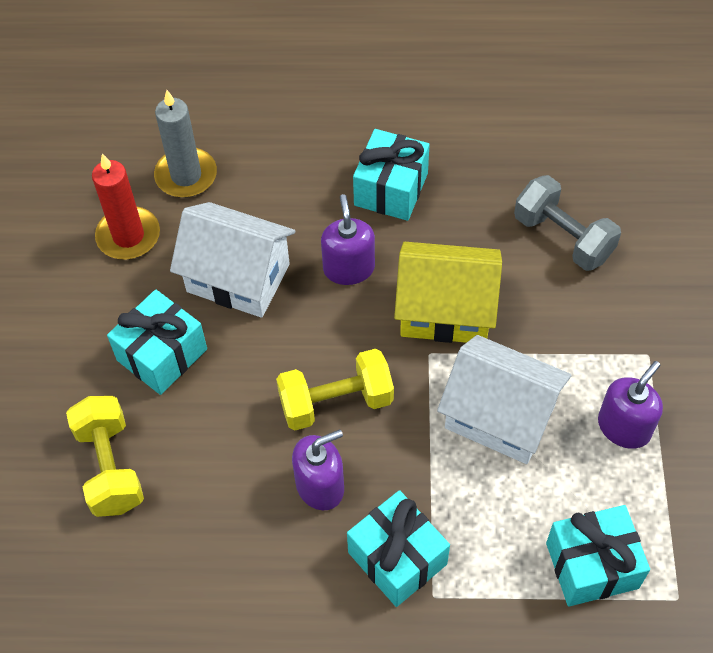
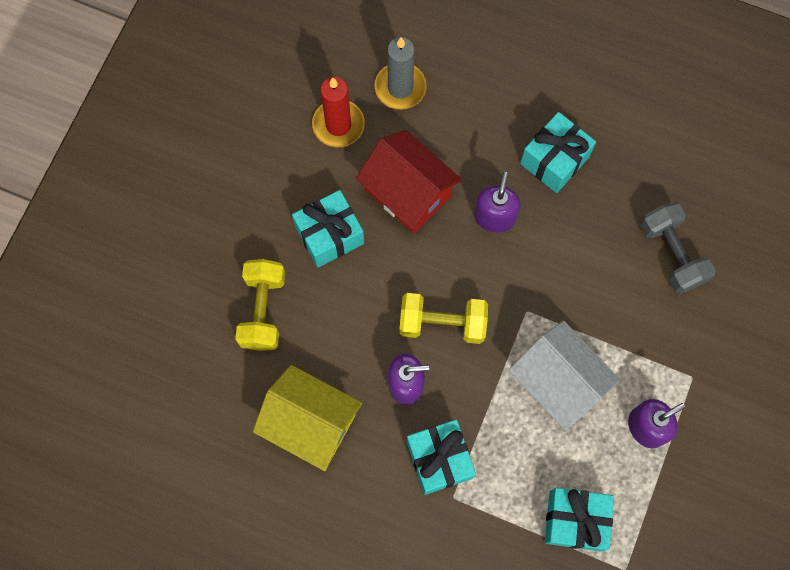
camera: 20 degrees right, 15 degrees up
white house [170,202,295,318] -> red house [356,130,462,233]
yellow house [394,242,502,343] -> yellow house moved to [253,365,362,471]

